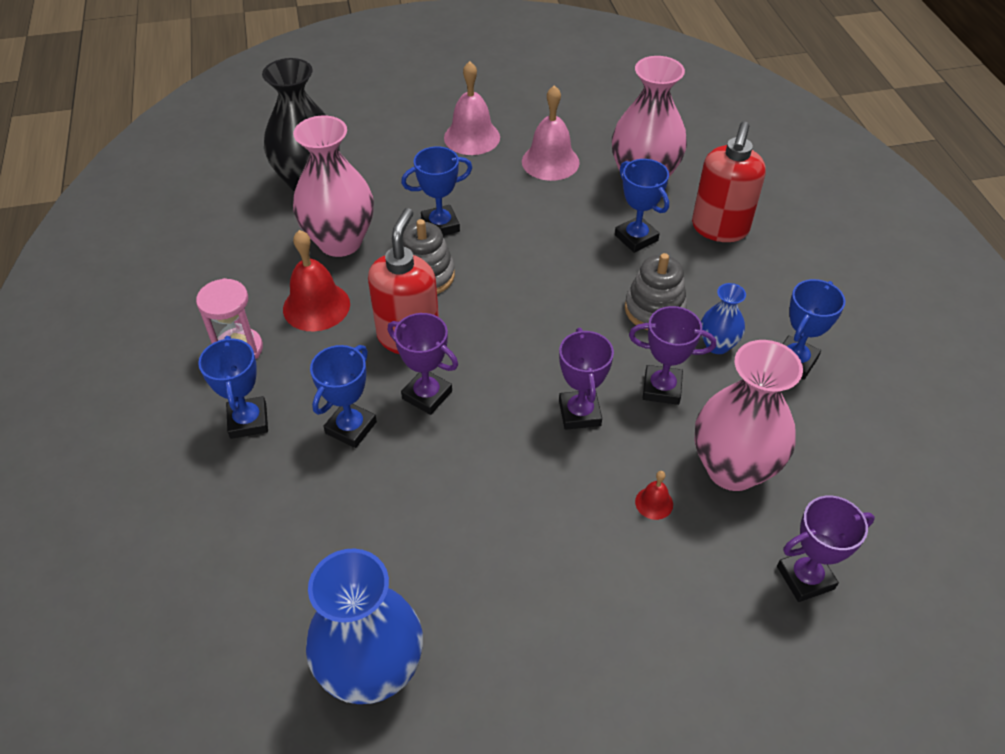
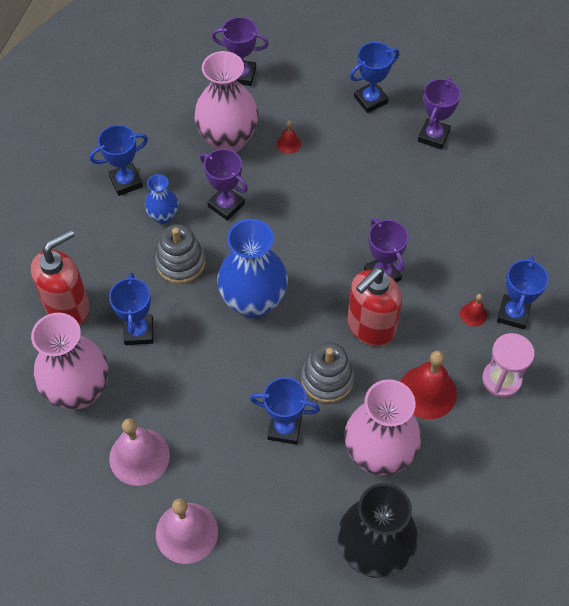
camera: 150 degrees left, 10 degrees up
blue vase [306,548,423,704] -> blue vase moved to [217,219,288,318]
blue trophy [310,345,377,448] -> blue trophy moved to [350,42,400,113]
purple trophy [559,328,614,430] -> purple trophy moved to [418,78,461,150]
none -> red bell [460,294,487,326]

